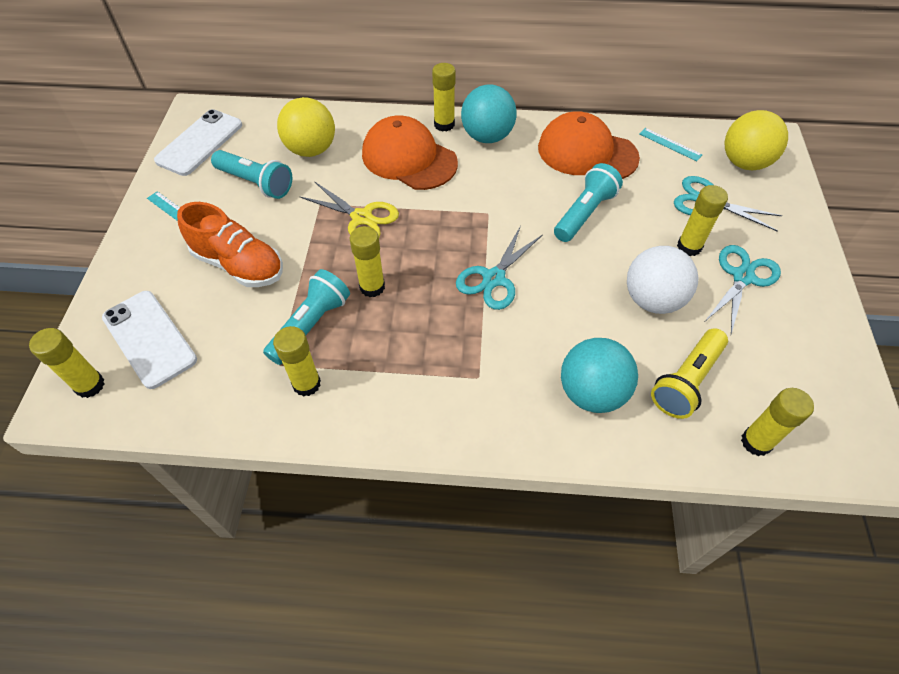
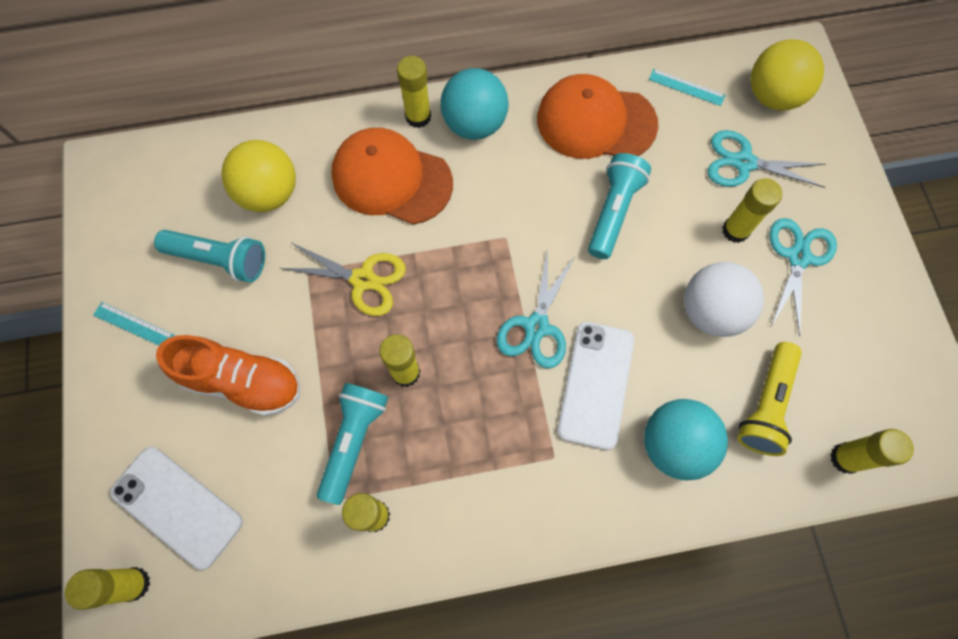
camera: 15 degrees left, 15 degrees up
white phone [154,109,242,176] -> white phone moved to [557,322,634,450]

